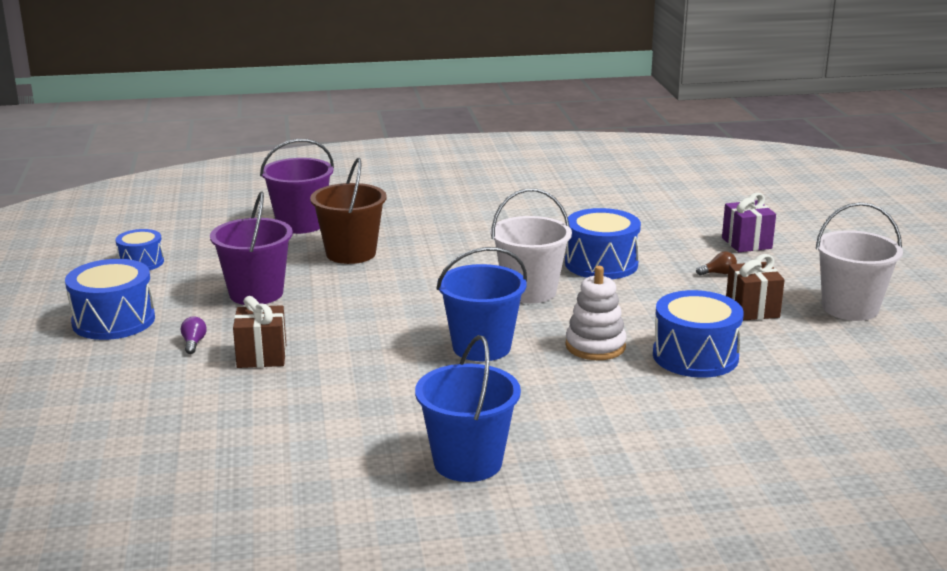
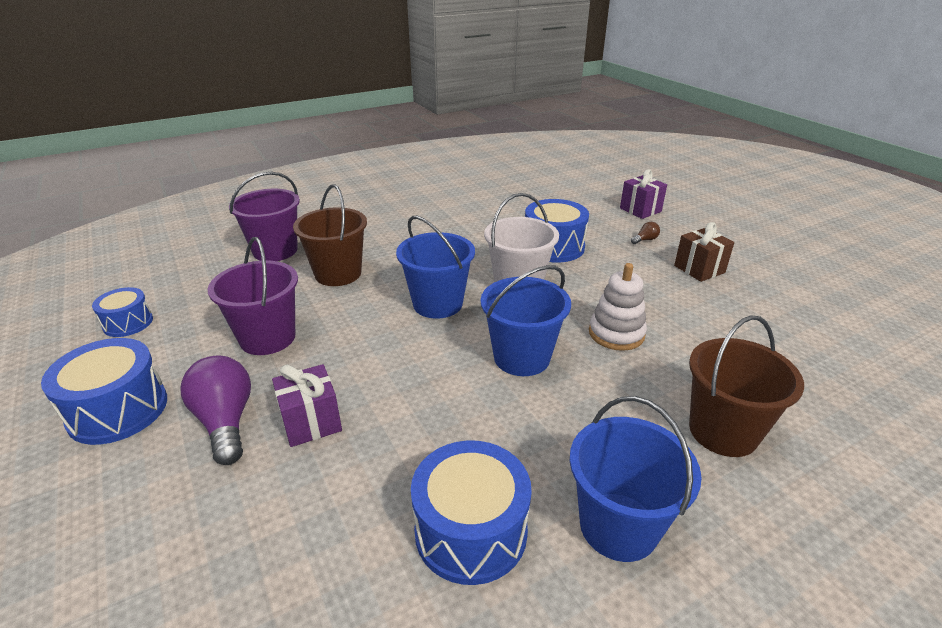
camera: 20 degrees left, 10 degrees up
purple light bulb [181,316,207,354] -> purple light bulb [180,355,251,465], size x2.26
brown gift [233,296,286,368] -> purple gift [272,364,342,447]
blue drum [653,290,744,378] -> blue drum moved to [411,440,532,585]
white bucket [816,202,903,321] -> none
none -> blue bucket [396,216,475,319]
none -> brown bucket [689,315,804,457]

